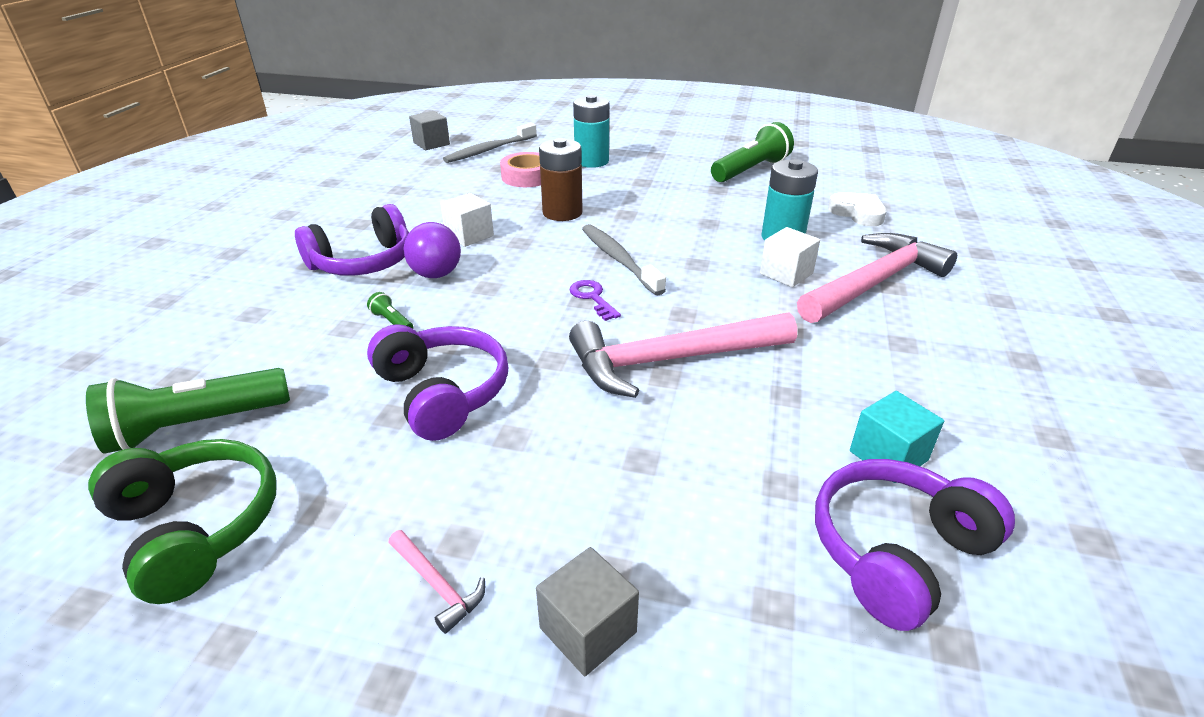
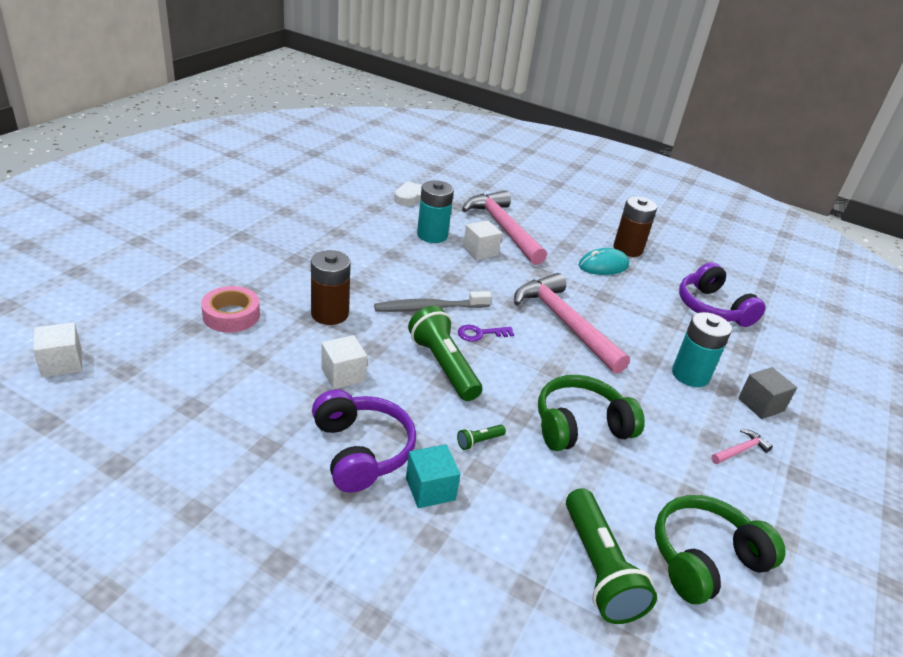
camera: 80 degrees left, 0 degrees up
purple headphones [367,324,508,441] -> green headphones [538,375,645,451]
purple ball [404,222,461,278] -> none
grey cube [409,111,450,150] -> white cube [33,322,82,378]
grey toothbrush [443,123,537,163] -> none
pink hammer [569,312,797,398] -> pink hammer turned 150 degrees clockwise [514,273,630,374]
turquoise battery [573,95,609,168] -> turquoise battery moved to [672,312,732,387]
green flashlight [711,122,794,182] -> green flashlight moved to [408,306,482,401]
turquoise cube [850,391,944,483] -> turquoise cube moved to [406,444,460,508]
none -> turquoise mouse [579,248,629,275]
none -> brown battery [613,196,657,257]

